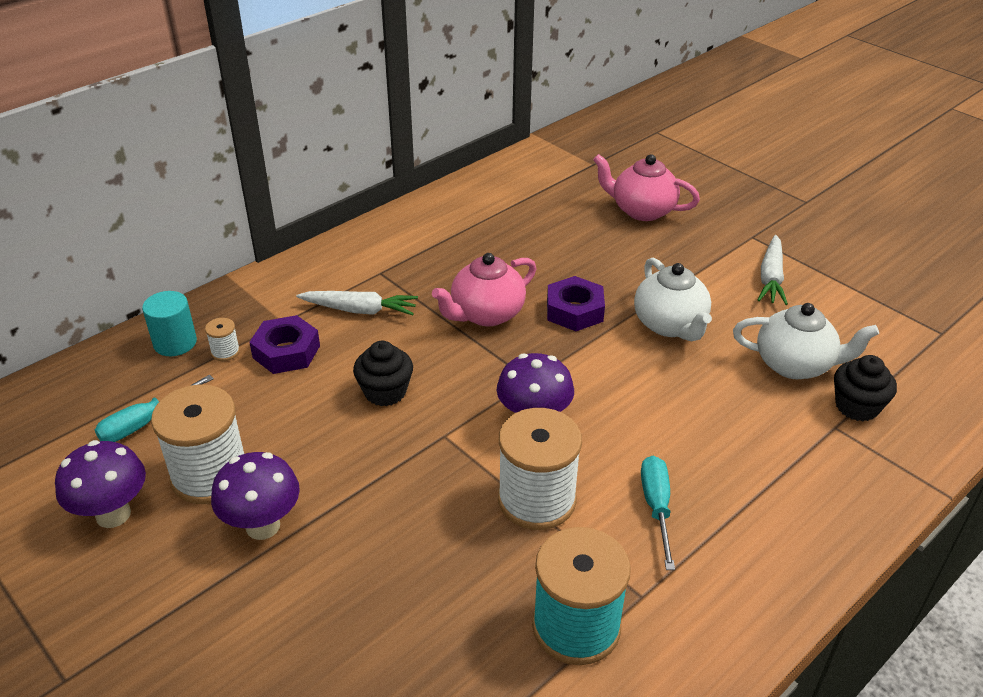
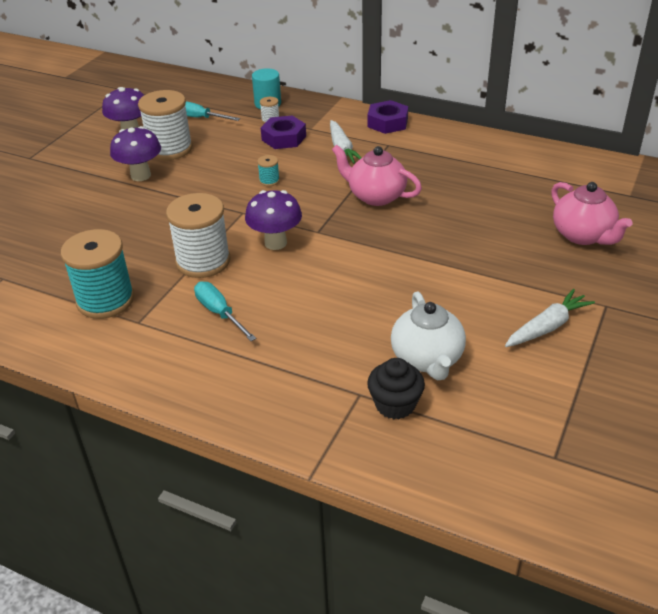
camera: 70 degrees right, 0 degrees up
black cupcake [353,341,413,406] -> turquoise spool [257,155,280,186]
purple nut [547,276,605,331] -> purple nut moved to [367,100,408,134]
pink teapot [593,154,700,221] -> pink teapot turned 150 degrees clockwise [551,182,633,245]
white teapot [634,258,712,341] -> none
turquoise screwdriver [641,456,675,570] -> turquoise screwdriver turned 105 degrees counterclockwise [194,281,256,341]
white carrot [758,235,788,305] -> white carrot turned 150 degrees clockwise [505,289,595,347]

